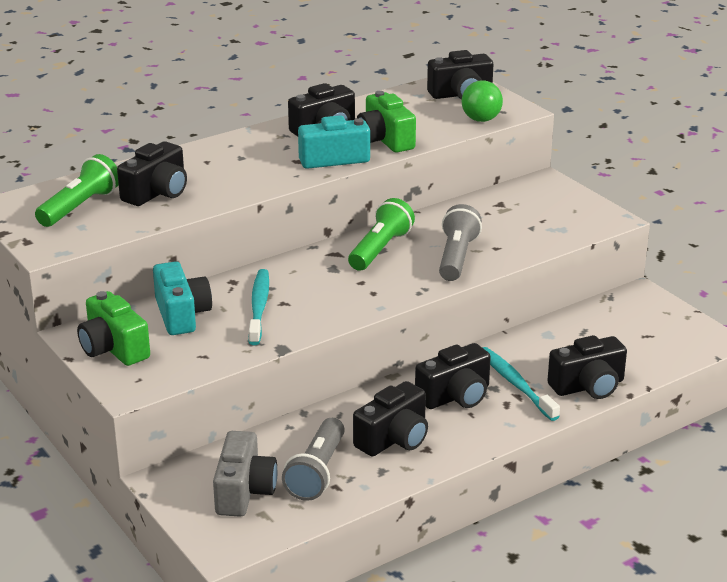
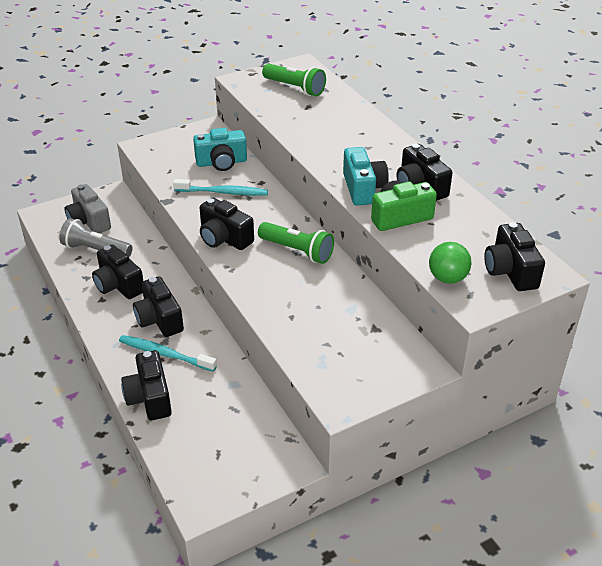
camera: 95 degrees right, 10 degrees up
green camera [77,291,150,366] -> none
black camera [117,141,187,206] -> black camera moved to [200,198,254,250]
grey camera [213,431,278,517] -> grey camera turned 45 degrees clockwise [65,184,111,233]
grey flashlight [439,204,482,281] -> none
turquoise toothbrush [482,347,560,421] -> turquoise toothbrush turned 135 degrees counterclockwise [119,335,217,372]

